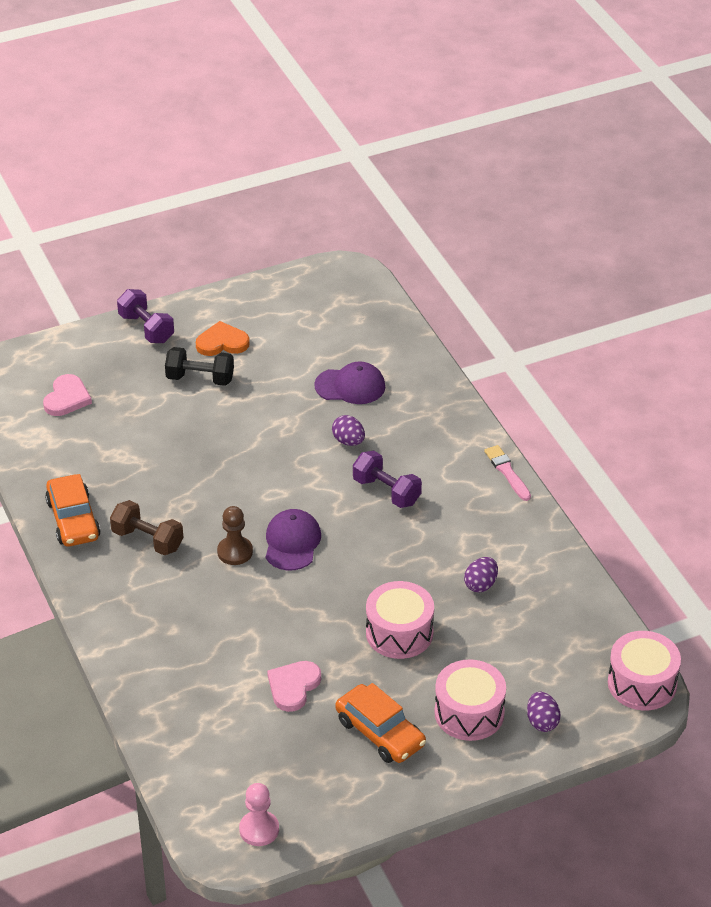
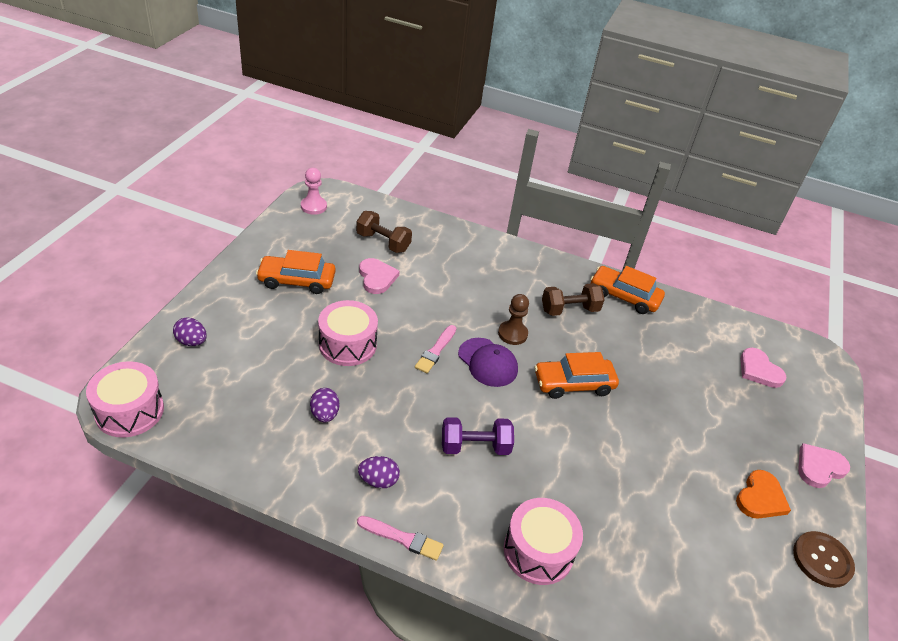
camera: 130 degrees right, 0 degrees up
purple dumbbell [117,289,174,343] -> pink heart [798,443,850,488]
black dumbbell [165,347,234,386] -> none
purple cap [314,362,385,404] -> none
purple egg [332,415,365,446] -> purple egg moved to [358,456,400,488]
pink drum [435,659,506,741] -> pink drum moved to [504,498,583,585]
none -> brown dumbbell [356,211,412,253]
none -> pink brush [415,325,456,373]
none -> orange car [534,352,619,399]
none -> brown button [793,531,855,588]

